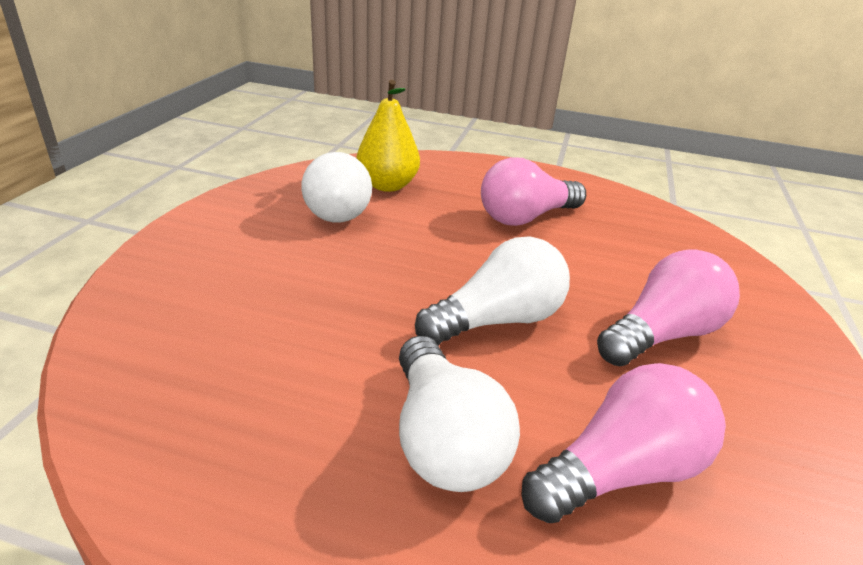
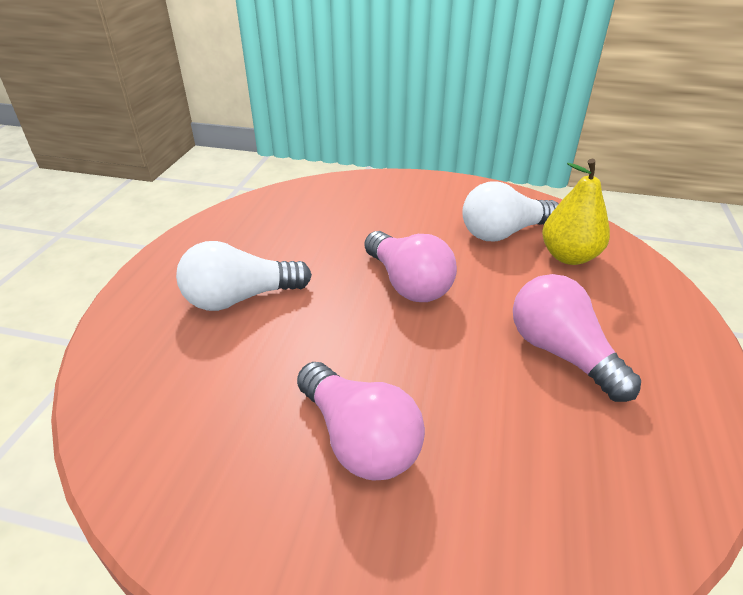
camera: 90 degrees right, 5 degrees up
white light bulb [415,236,570,345] -> none
pink light bulb [521,363,726,523] -> pink light bulb moved to [364,231,457,302]

